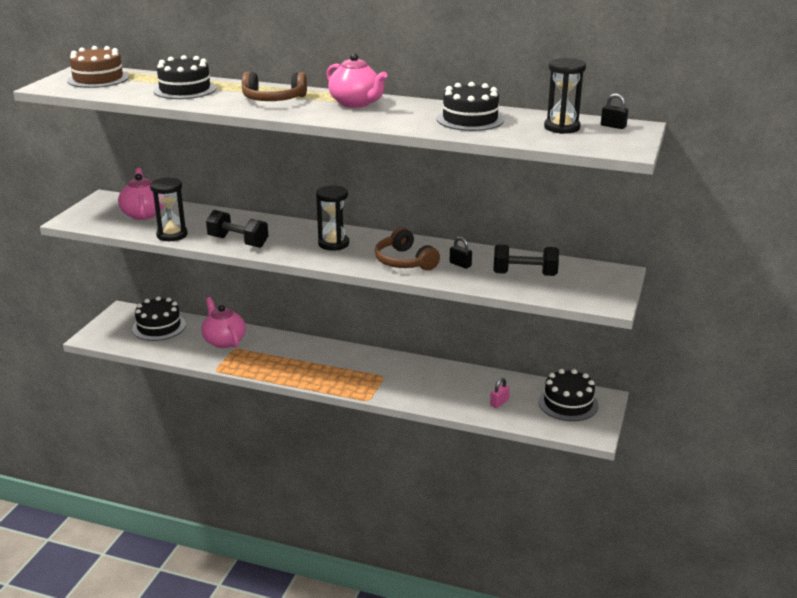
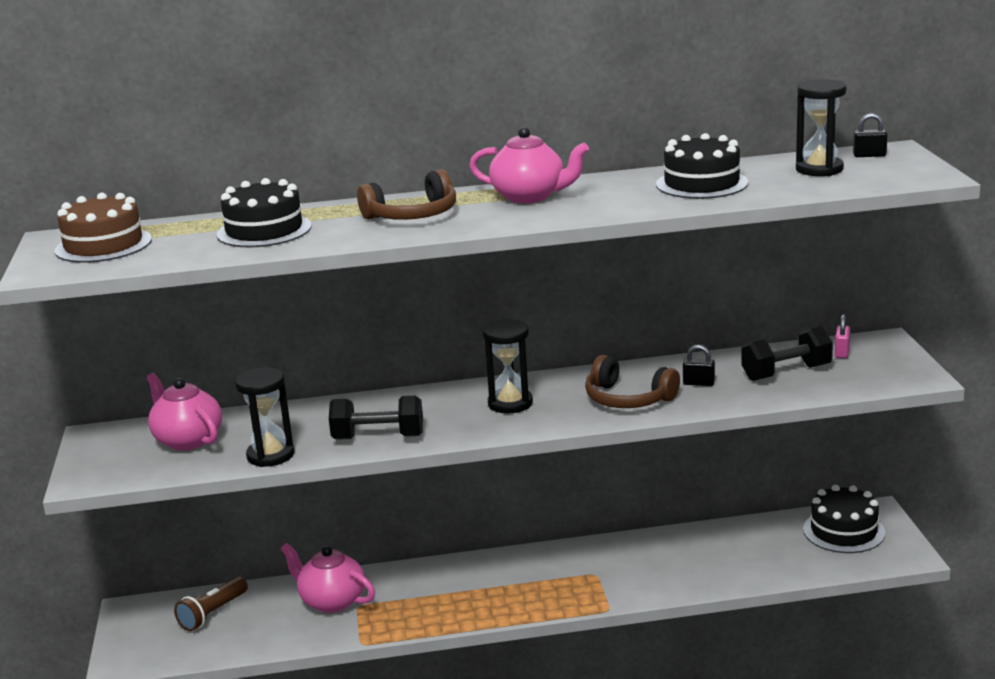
camera: 25 degrees left, 5 degrees down
black cake [132,297,186,341] -> brown flashlight [174,577,248,631]
pink padlock [490,378,510,408] -> pink padlock moved to [835,314,850,358]

